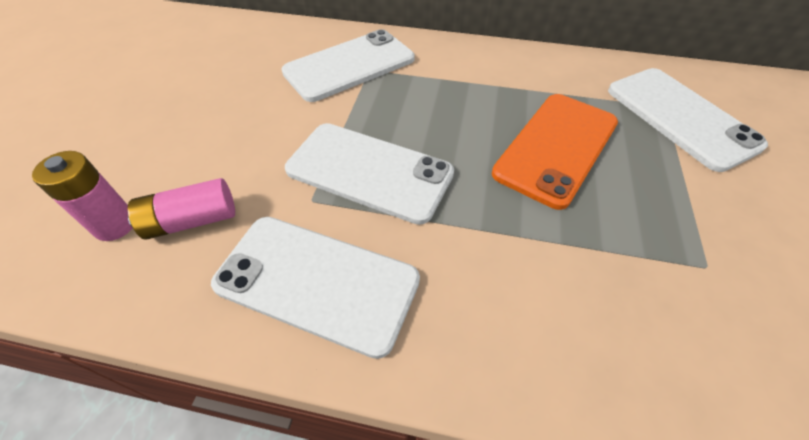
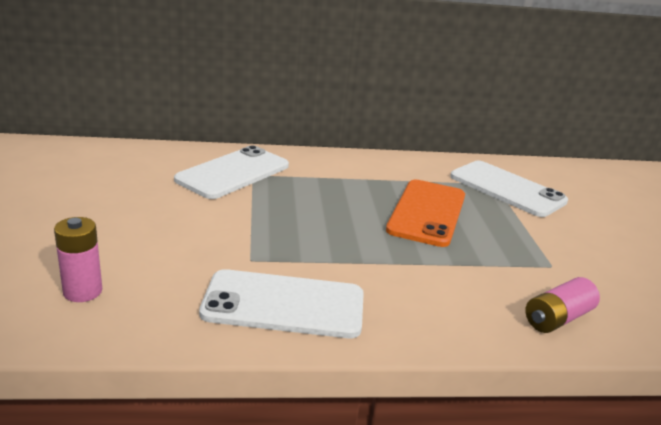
camera: 20 degrees left, 25 degrees down
pink battery [128,178,235,240] -> pink battery moved to [525,277,600,333]
white phone [285,123,454,225] -> none

